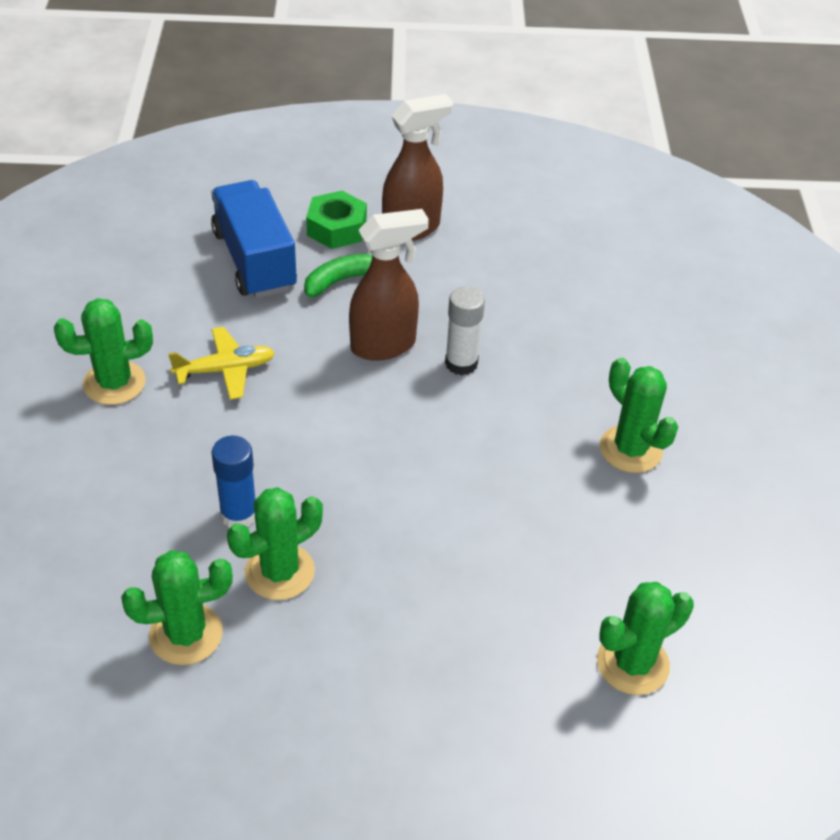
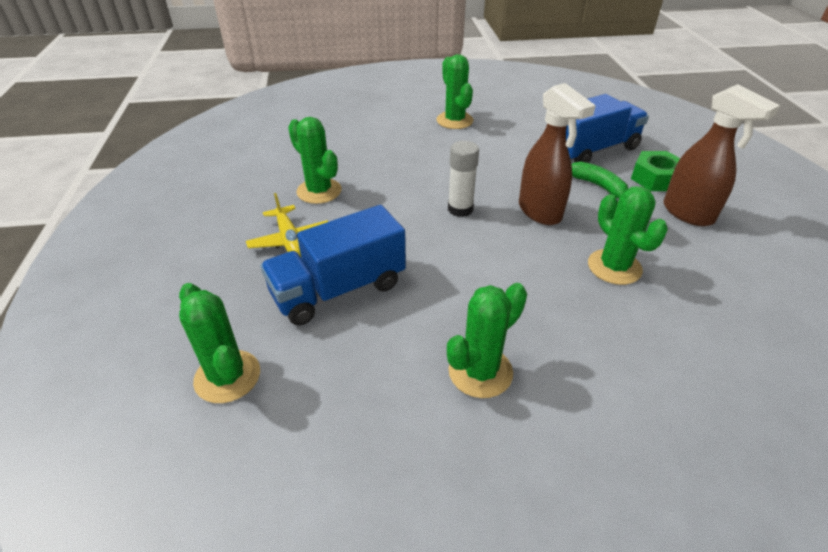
camera: 85 degrees right, 5 degrees down
green cactus [121,550,233,665] -> green cactus moved to [588,186,668,285]
yellow plane [168,327,275,400] -> yellow plane moved to [246,193,328,257]
blue glue stick [211,435,255,528] -> none
white glue stick [445,286,485,375] -> white glue stick moved to [448,141,479,217]
none -> blue truck [260,205,406,326]

